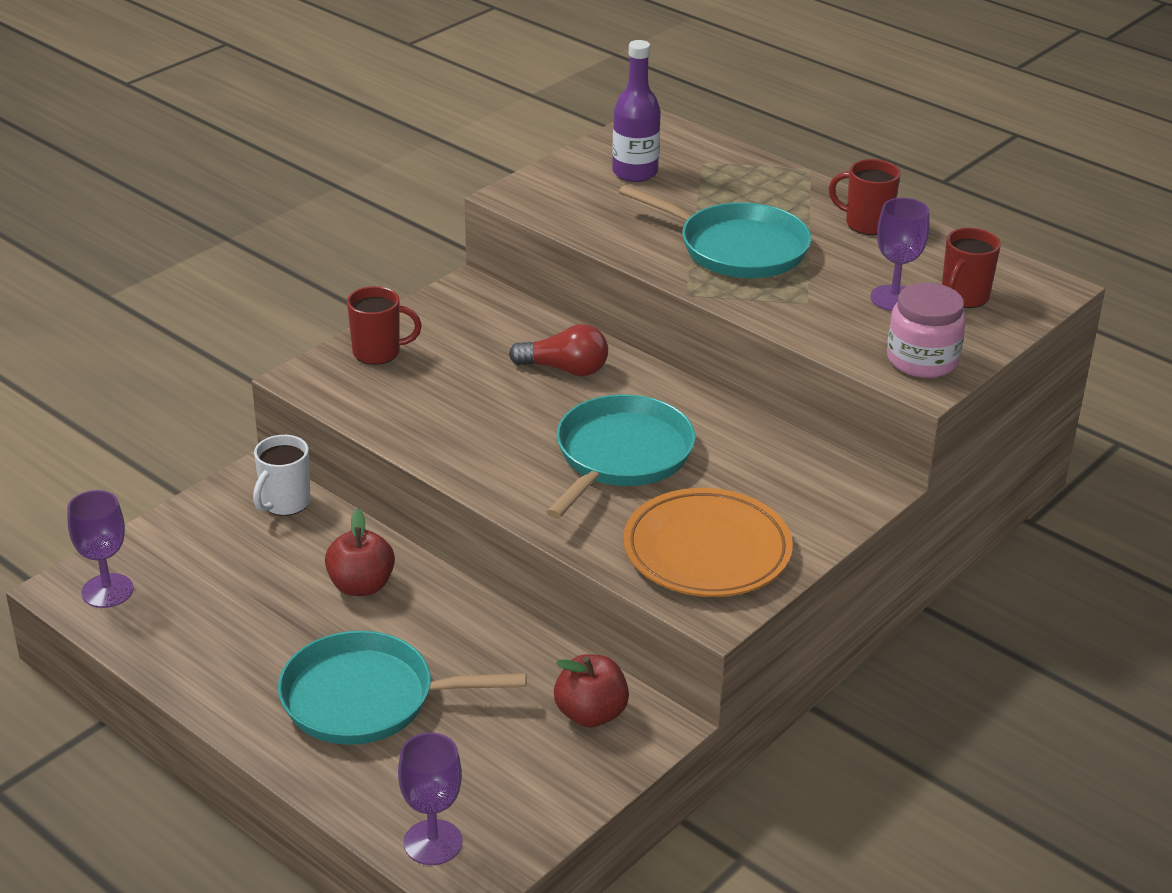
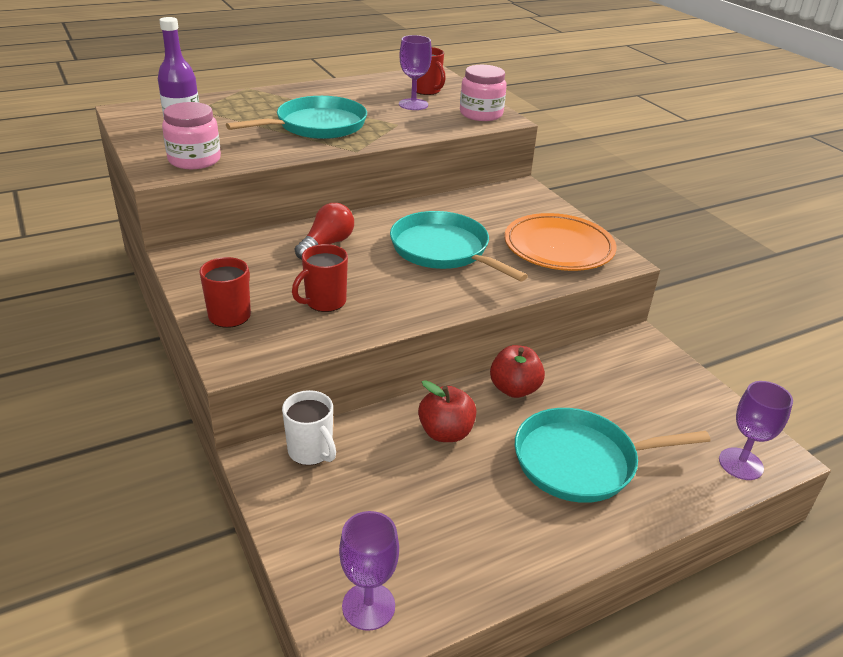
camera: 70 degrees left, 0 degrees up
turquoise pan [278,631,527,745] -> turquoise pan turned 60 degrees clockwise [515,408,711,503]
red apple [554,654,629,728] -> red apple moved to [490,345,545,398]
red mug [829,159,901,235] -> red mug moved to [292,244,348,312]
none -> pink jar [162,102,221,169]

